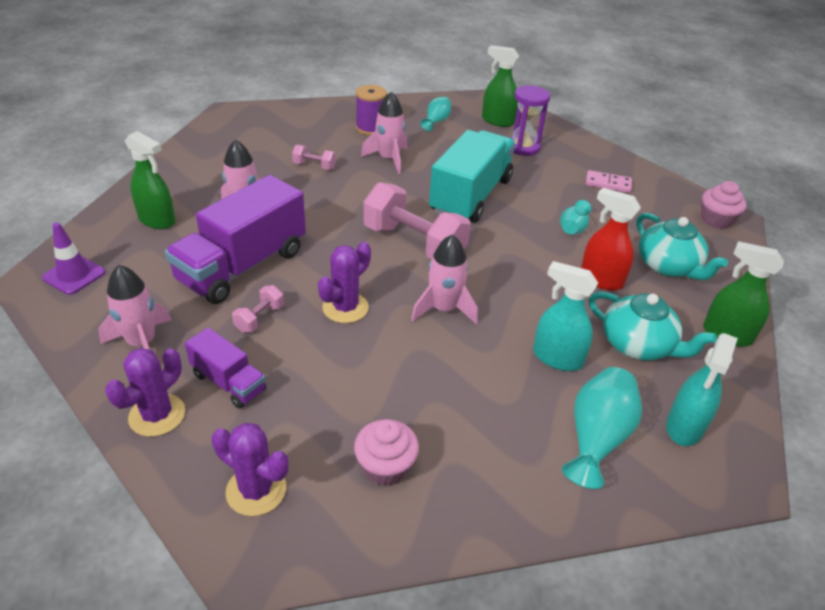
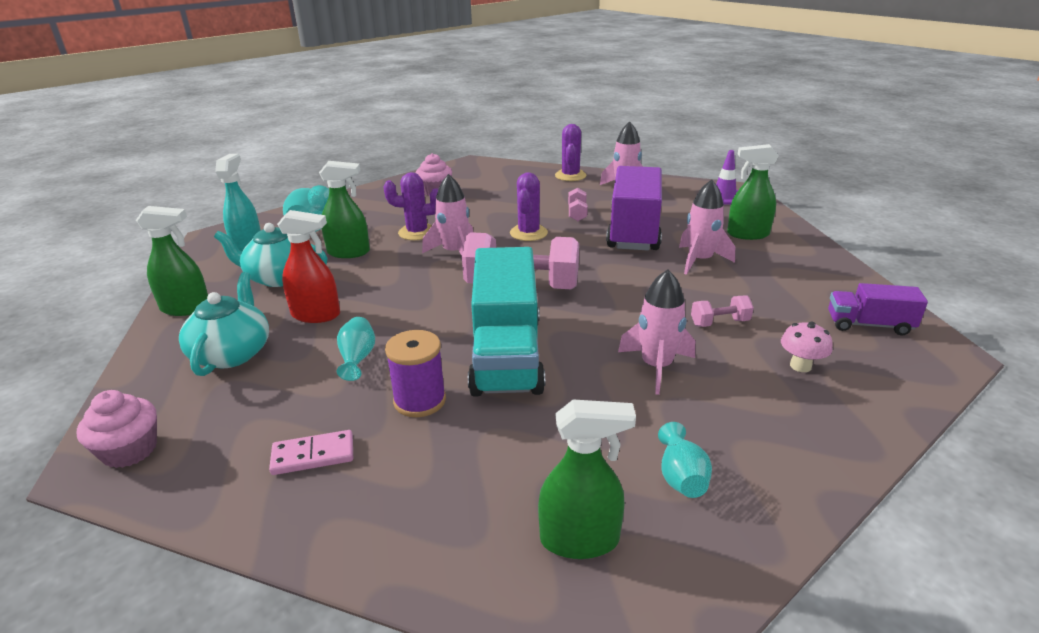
camera: 155 degrees right, 10 degrees down
purple truck [185,327,266,408] -> purple truck moved to [828,283,928,335]
purple cactus [211,423,288,516] -> purple cactus moved to [384,172,438,240]
purple spool [356,85,387,135] -> purple spool moved to [385,330,446,417]
purple hourglass [510,85,550,156] -> none
turquoise spray bottle [533,261,598,371] -> green spray bottle [319,161,370,258]
turquoise teapot [636,213,728,280] -> turquoise teapot turned 60 degrees clockwise [179,272,269,376]
none -> pink mushroom [781,322,833,372]

